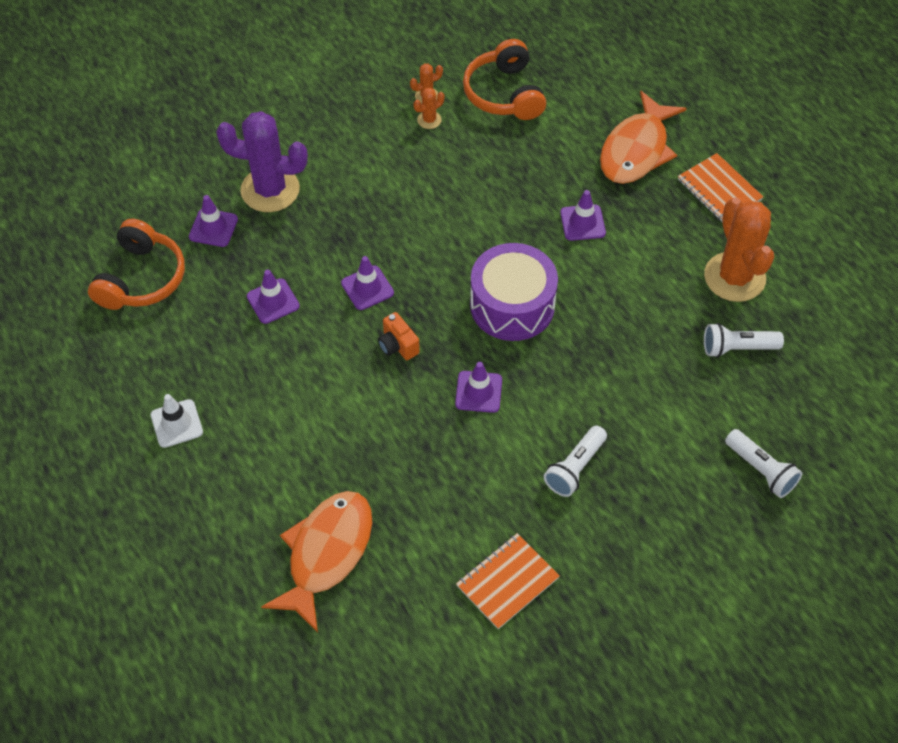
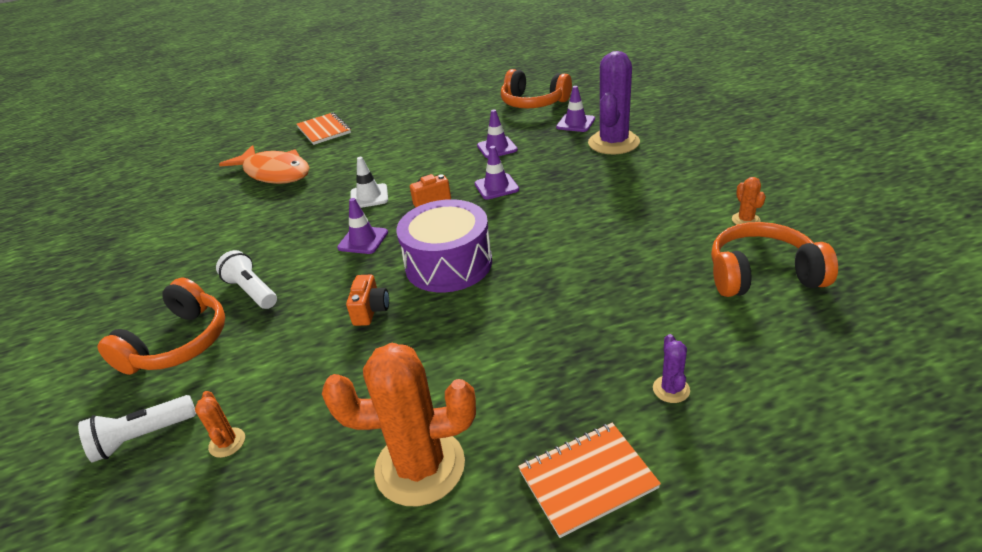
camera: 105 degrees right, 20 degrees down
white traffic cone [151,394,203,448] -> white traffic cone moved to [351,157,388,208]
orange cactus [414,87,444,129] -> orange cactus moved to [195,391,245,458]
orange notebook [456,533,560,629] -> orange notebook moved to [297,113,351,145]
purple traffic cone [560,190,606,241] -> none
orange fish [600,91,687,184] -> purple cactus [653,334,690,403]
white flashlight [704,323,784,358] -> none
none -> orange headphones [97,278,225,375]
none -> orange camera [346,275,389,326]

